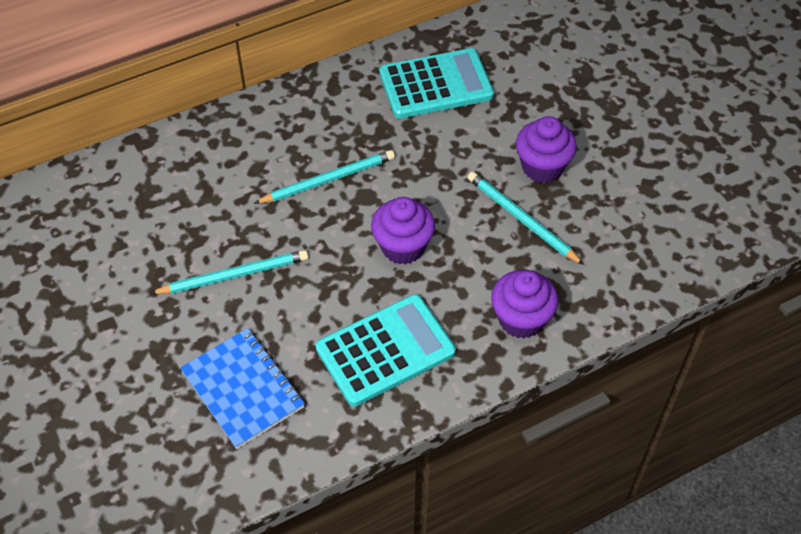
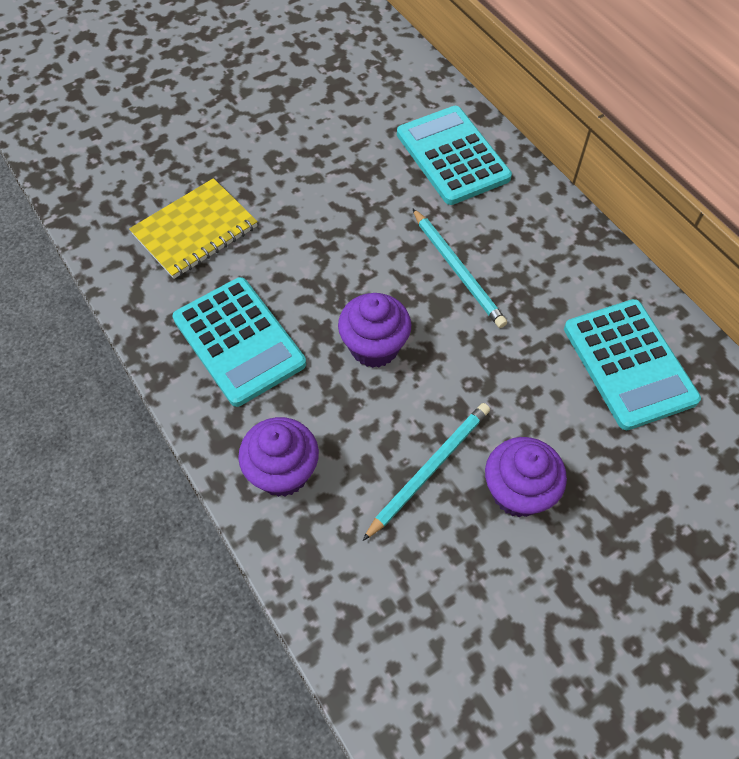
camera: 85 degrees right, 5 degrees up
turquoise pencil [150,250,308,294] -> none
blue notebook [180,328,305,449] -> yellow notebook [129,178,258,279]
none -> turquoise calculator [397,106,512,205]

